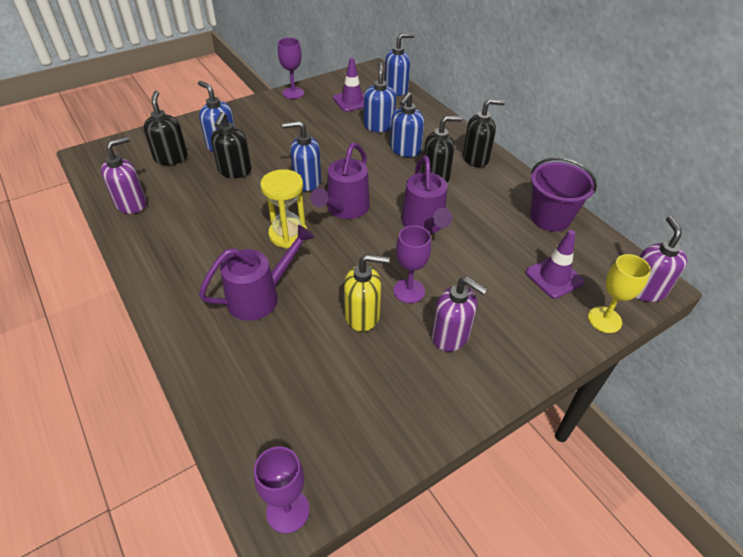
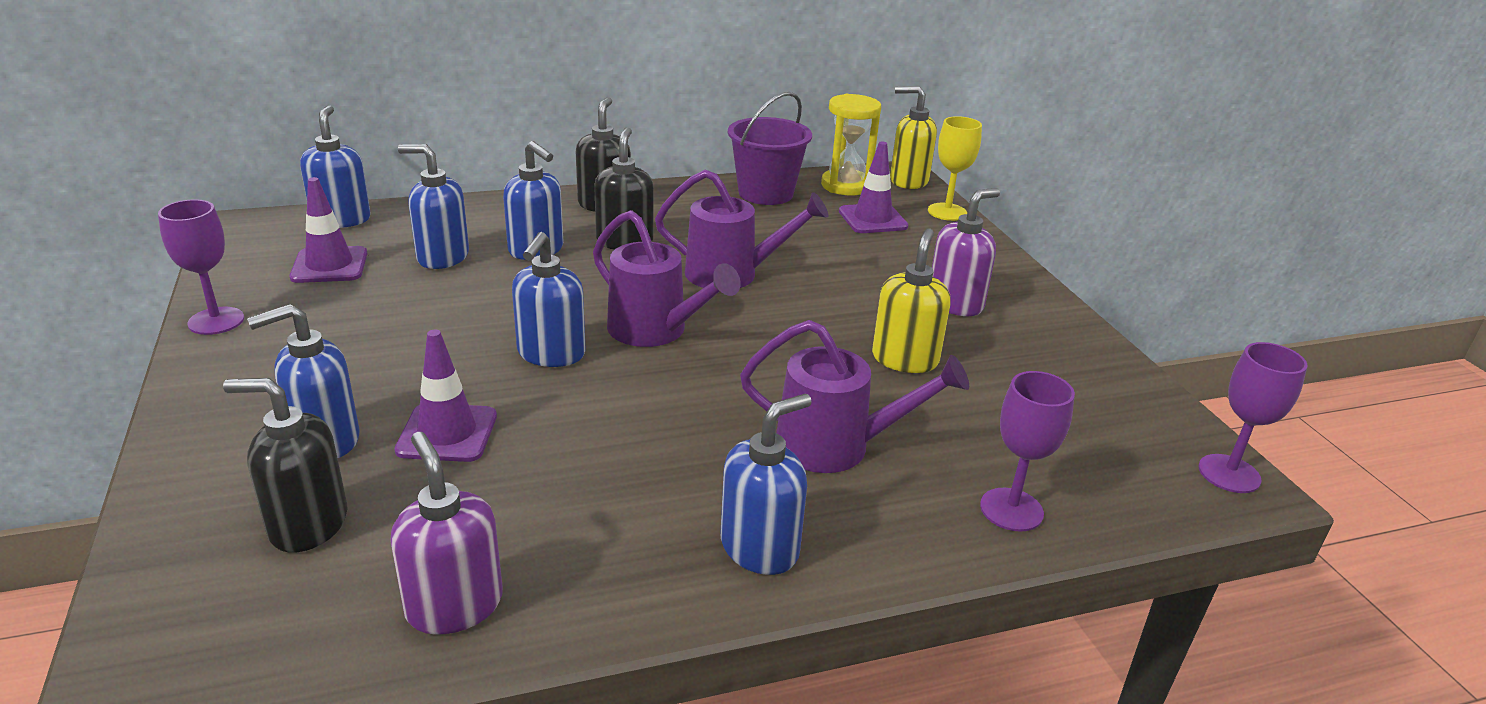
camera: 75 degrees left, 15 degrees down
purple watering can [199,225,314,321] -> purple watering can turned 120 degrees clockwise [740,320,969,473]
black soap dispenser [211,112,252,178] -> purple traffic cone [395,330,497,462]
yellow hourglass [260,169,307,248] -> yellow hourglass moved to [821,94,881,195]
purple goblet [394,226,431,303] -> purple goblet moved to [980,371,1075,532]
purple soap dispenser [635,216,687,302] -> yellow soap dispenser [890,86,937,189]
none -> blue soap dispenser [721,394,812,575]

